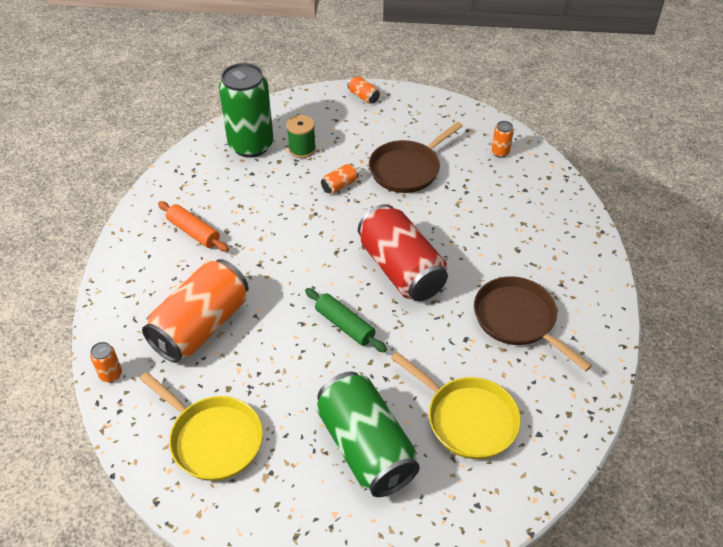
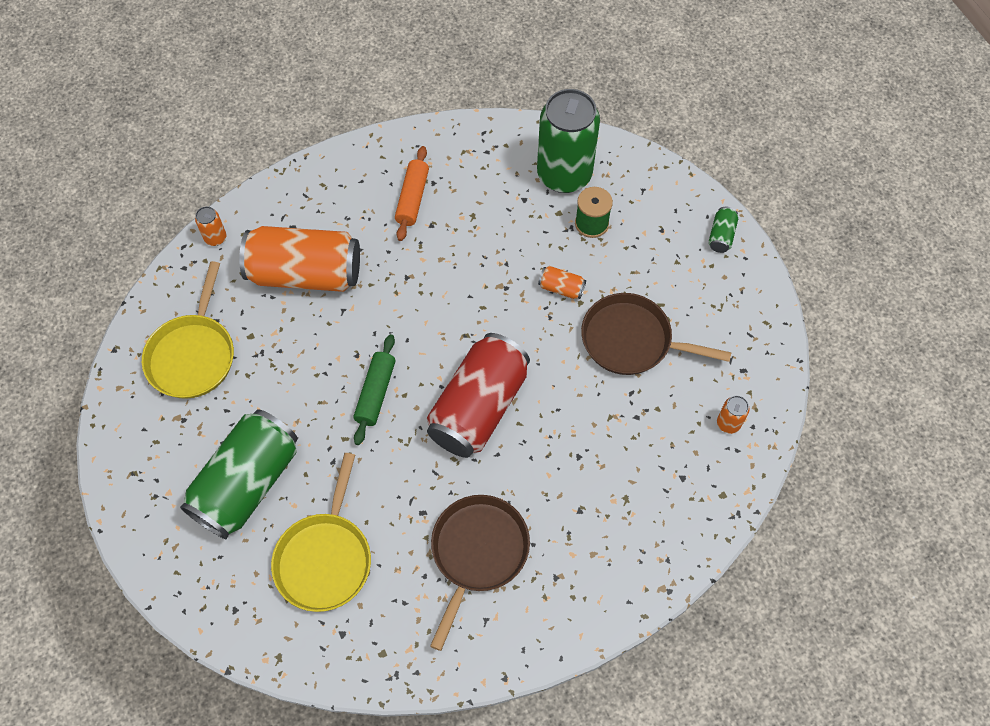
camera: 60 degrees right, 15 degrees up
orange can [347,76,380,104] -> green can [708,207,738,253]

